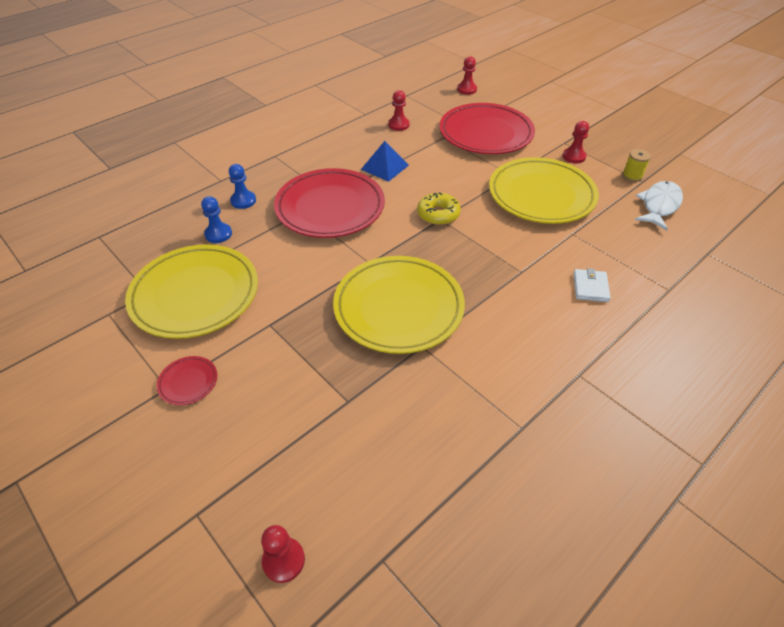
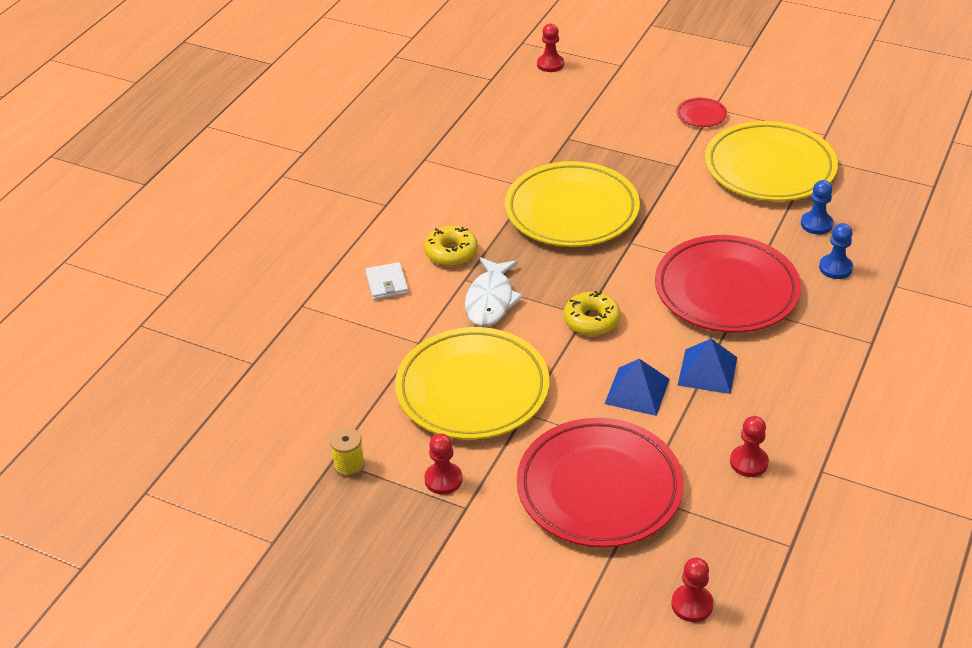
camera: 160 degrees right, 5 degrees down
white fish [635,181,683,231] -> white fish moved to [465,257,523,327]
none -> yellow donut [424,226,478,266]
none -> blue pyramid [604,359,670,416]

